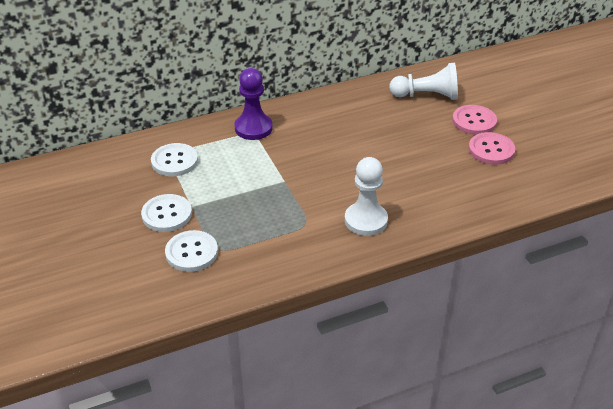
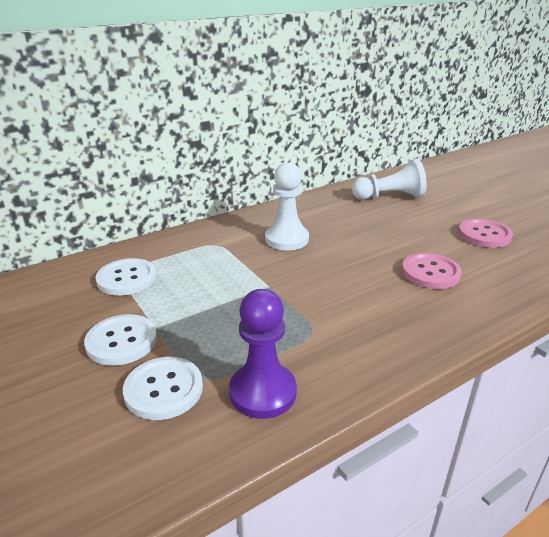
camera: 10 degrees left, 10 degrees down
purple pawn [234,68,273,140] -> purple pawn moved to [229,289,297,419]
white pawn [345,157,388,236] -> white pawn moved to [265,162,309,250]
pink button [452,105,497,135] -> pink button moved to [402,253,462,289]

